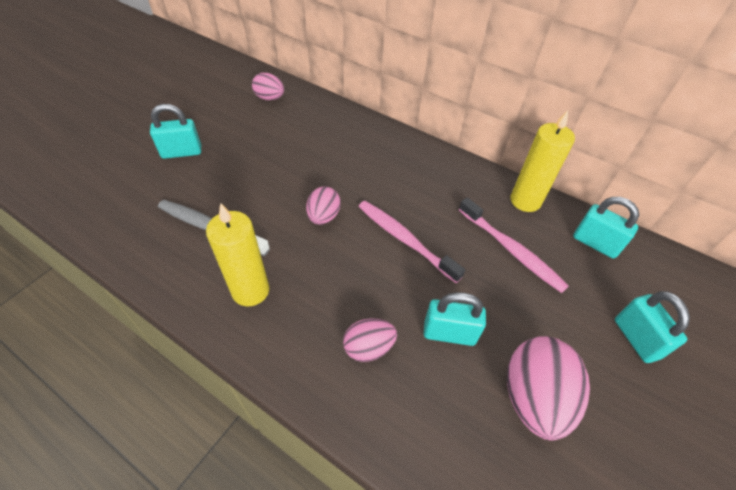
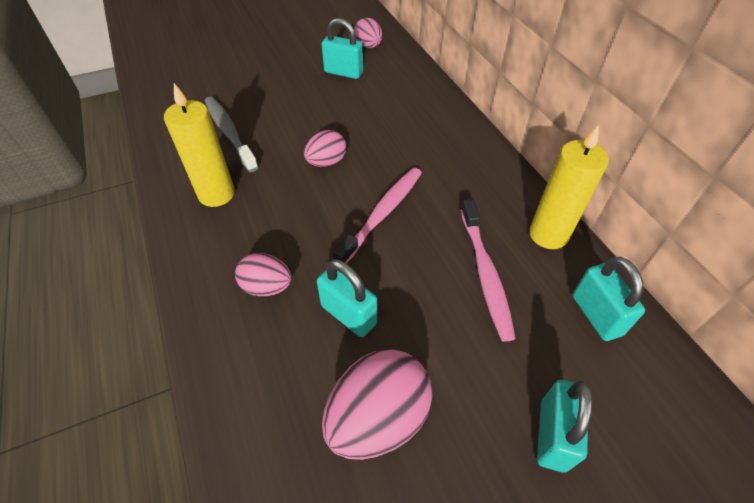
camera: 35 degrees right, 0 degrees up
turquoise padlock [150,104,201,159] -> turquoise padlock moved to [322,18,363,79]
pink toothbrush [358,201,465,283] -> pink toothbrush turned 45 degrees clockwise [333,168,422,264]

